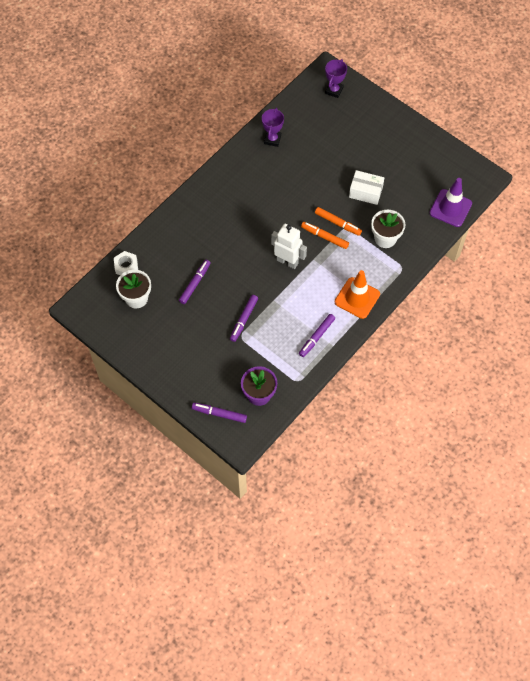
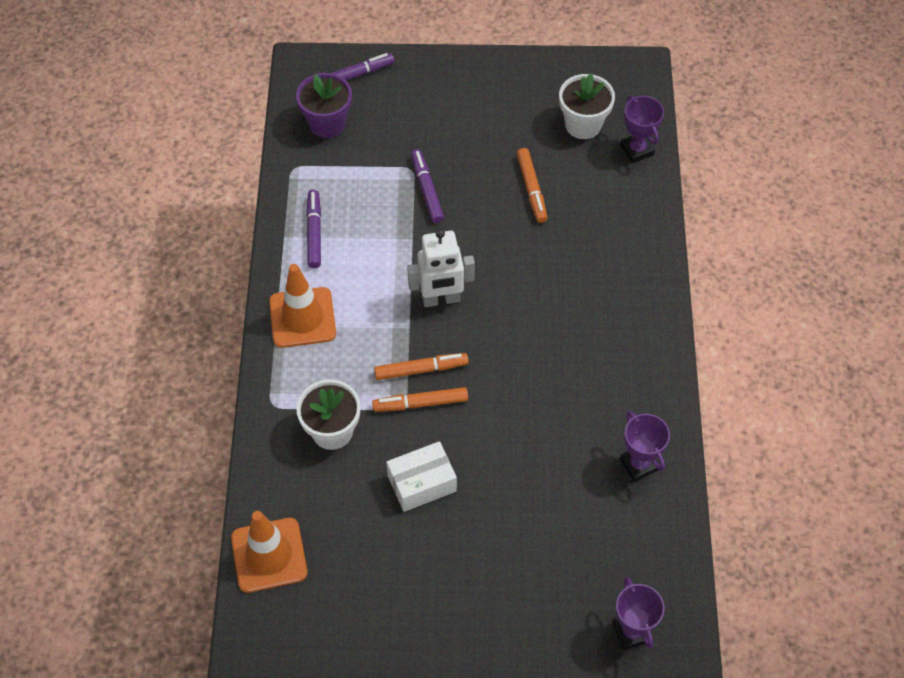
camera: 140 degrees right, 5 degrees down
white nut [114,251,138,275] -> purple trophy [620,95,664,163]
purple marker [179,260,211,304] -> orange marker [517,148,547,223]
purple traffic cone [430,178,472,227] -> orange traffic cone [231,511,308,593]

